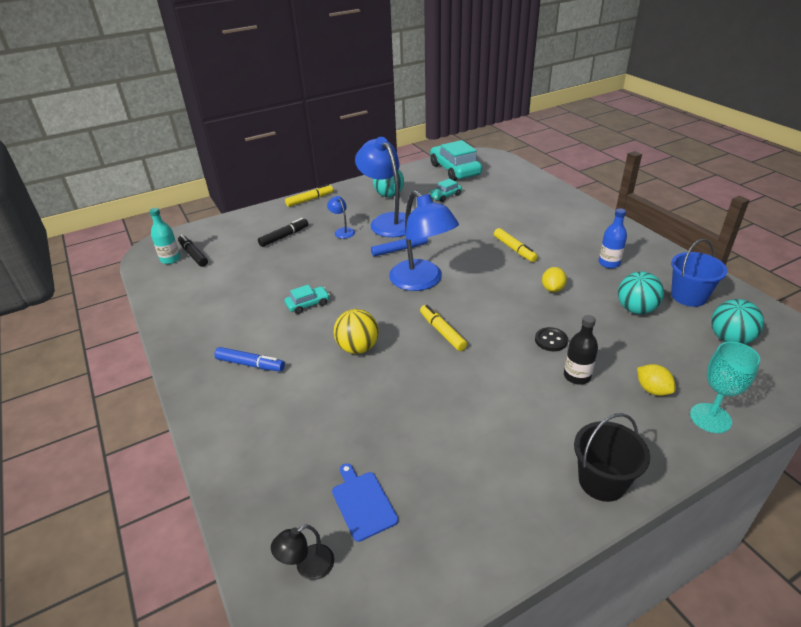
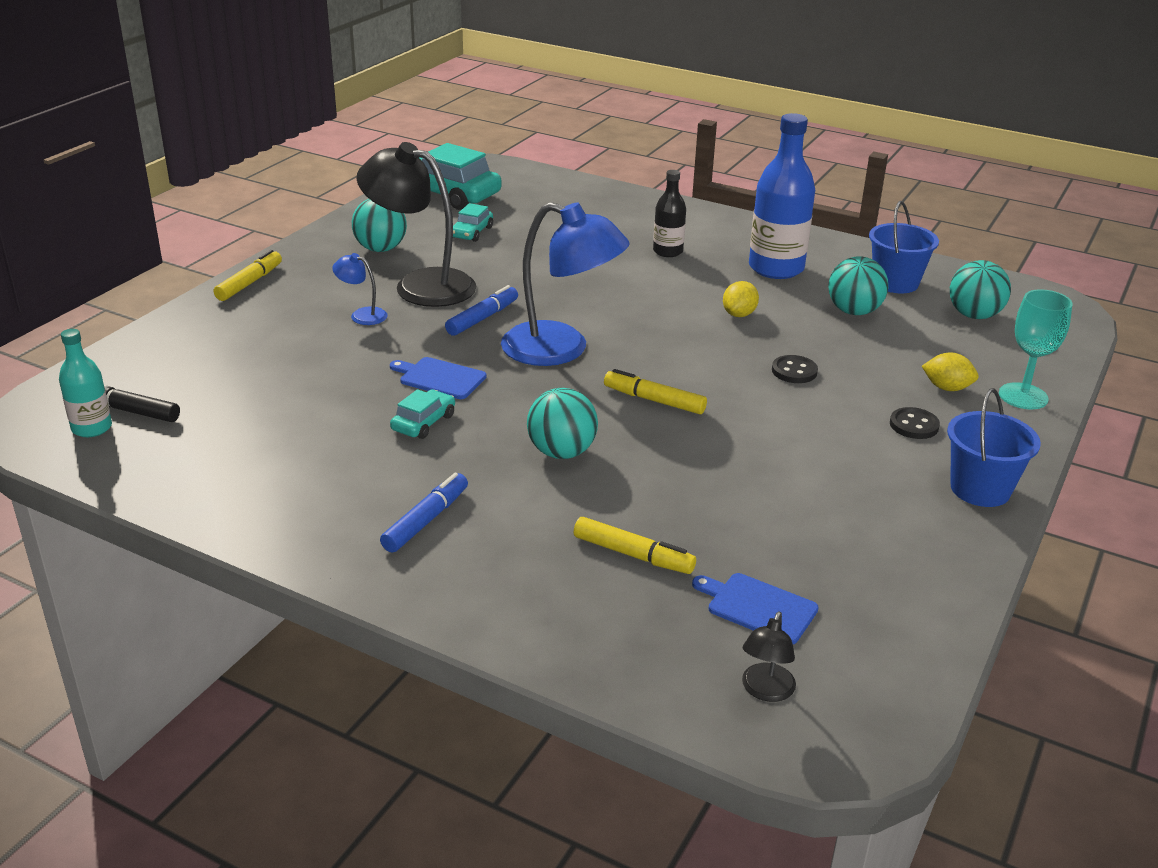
camera: 35 degrees left, 5 degrees down
blue marker [214,347,285,371] -> blue marker turned 45 degrees counterclockwise [380,472,468,553]
black marker [258,218,309,247] -> none
yellow ball [333,309,379,354] -> turquoise ball [527,388,598,459]
blue lamp [355,137,406,237] -> black lamp [356,142,477,307]
yellow marker [494,228,538,262] -> yellow marker moved to [574,517,696,574]
yellow lemon [542,267,567,292] -> yellow lemon turned 45 degrees clockwise [723,281,759,317]
black bottle [564,315,598,385] -> black bottle moved to [653,170,686,257]
black bucket [574,413,650,502] -> blue bucket [947,388,1041,507]
blue bottle [599,208,627,268] -> blue bottle [749,113,815,279], size x1.81
none -> blue cutting board [390,357,487,399]
none -> black button [890,407,940,439]

